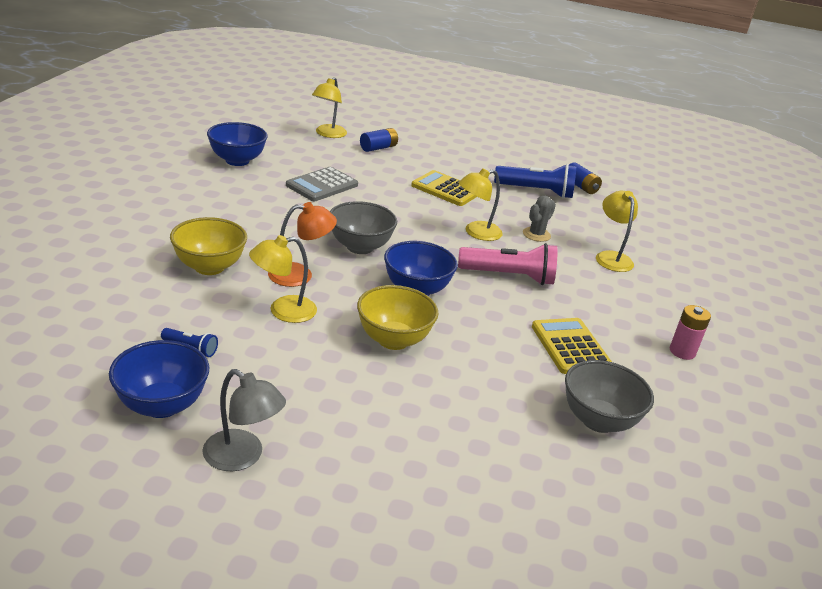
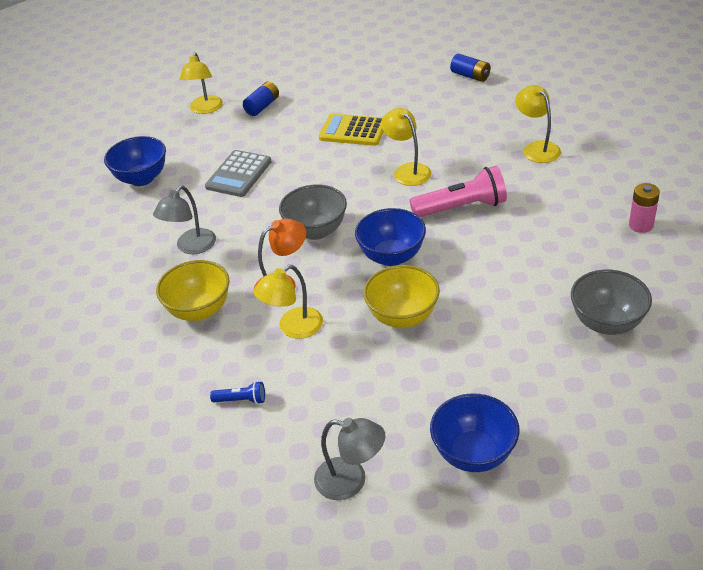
camera: 10 degrees left, 10 degrees up
blue bowl [109,340,209,418] -> blue bowl moved to [430,394,520,472]
yellow lamp [458,168,503,241] -> yellow lamp turned 105 degrees clockwise [381,108,431,186]
blue flashlight [494,164,576,199] -> none
grey cactus [523,196,556,242] -> none
yellow calculator [532,318,612,374] -> none
none -> grey lamp [153,185,216,254]

